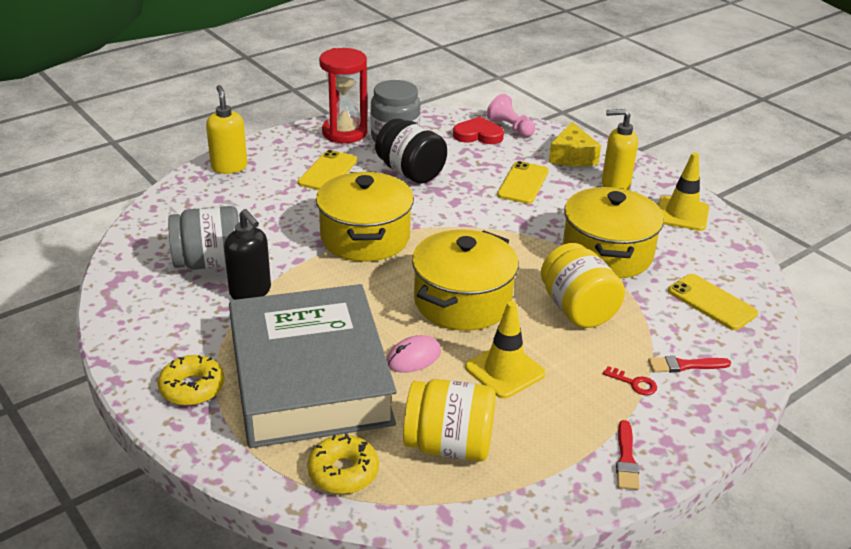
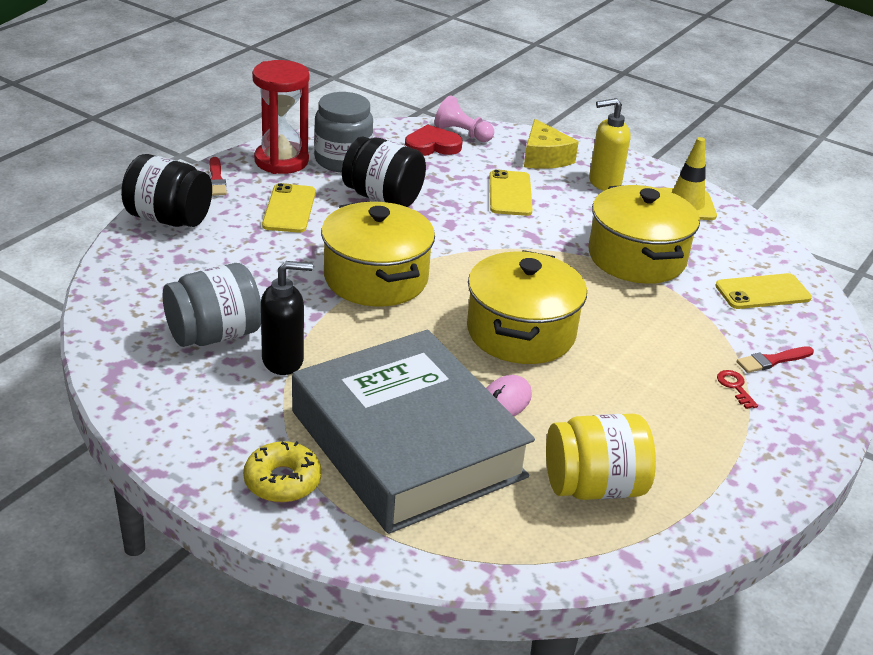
camera: 20 degrees left, 0 degrees up
yellow soap dispenser [206,85,247,174] -> black jar [121,154,212,227]
black soap dispenser [224,209,271,300] -> black soap dispenser turned 45 degrees counterclockwise [261,261,313,375]
yellow donut [307,434,379,494] -> none
yellow traffic cone [465,301,546,399] -> none
yellow jar [541,243,625,328] -> none
red key [603,366,657,395] -> red key turned 120 degrees counterclockwise [717,370,758,409]
red brush [616,420,640,490] -> red brush moved to [210,157,227,196]
yellow phone [668,274,758,330] -> yellow phone turned 45 degrees counterclockwise [715,273,812,309]

